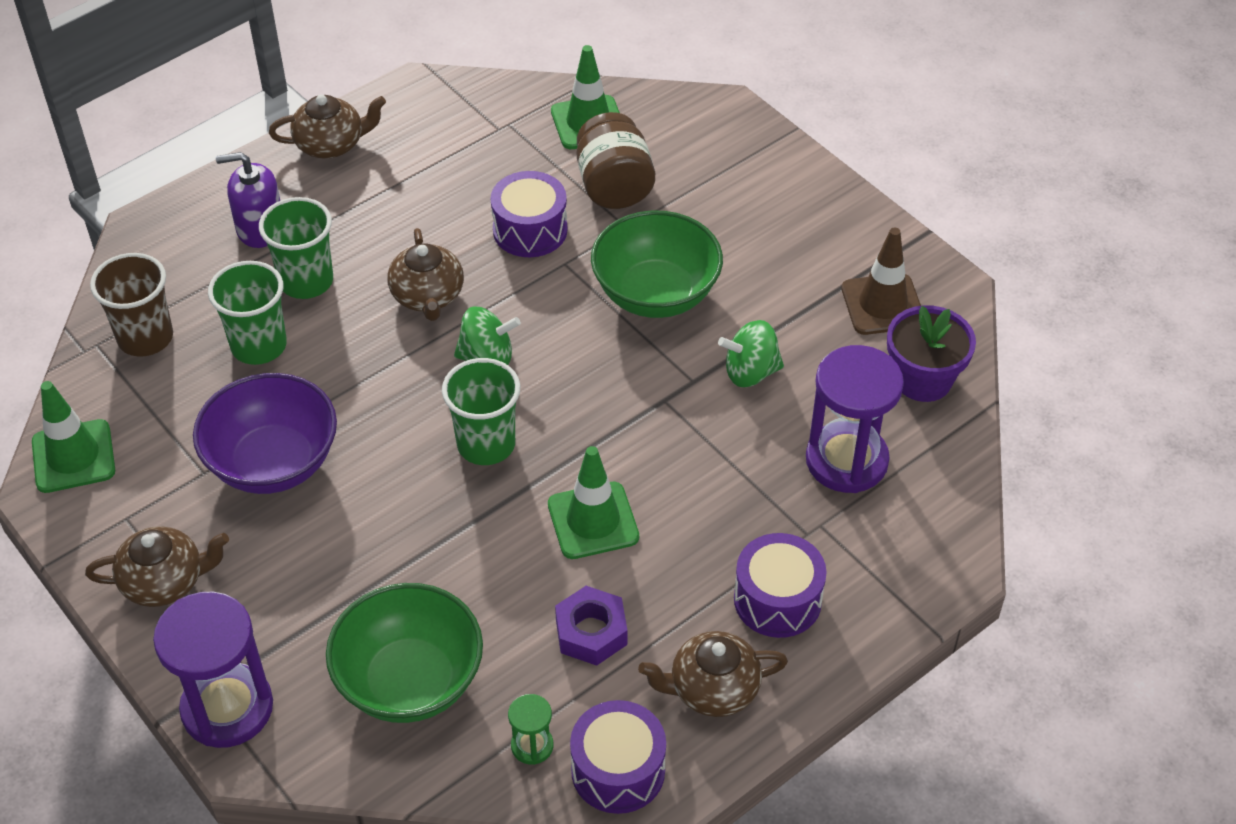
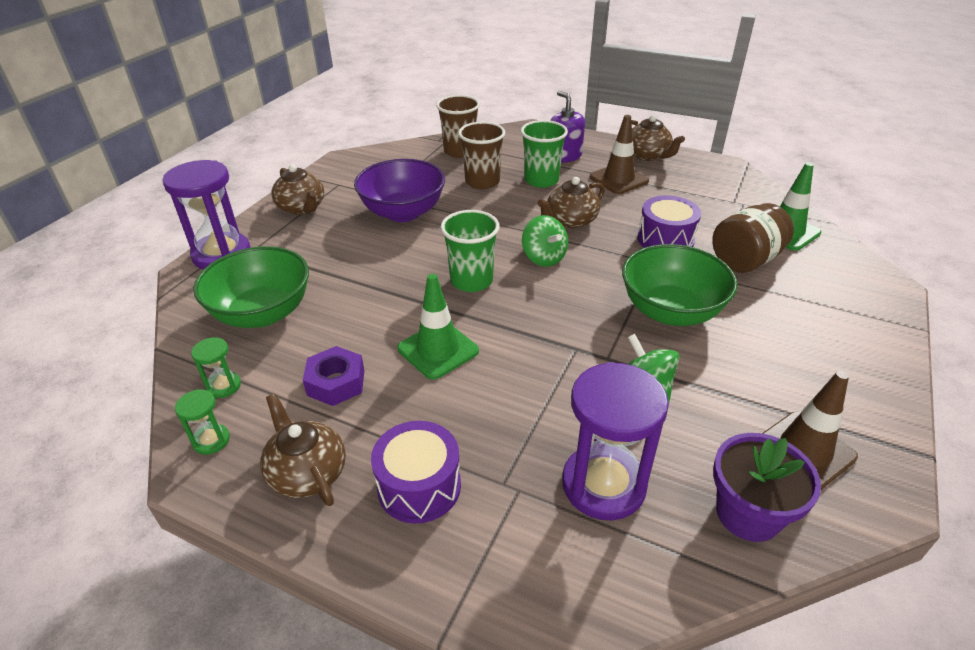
camera: 65 degrees right, 10 degrees down
green traffic cone [32,381,115,493] -> none
green cup [208,261,287,365] -> brown cup [458,122,505,189]
purple drum [570,700,666,814] -> green hourglass [175,389,230,455]
none -> brown traffic cone [590,115,649,194]

